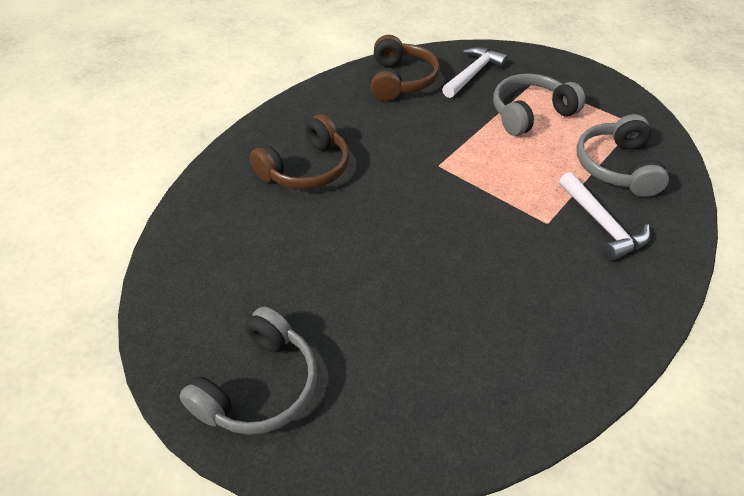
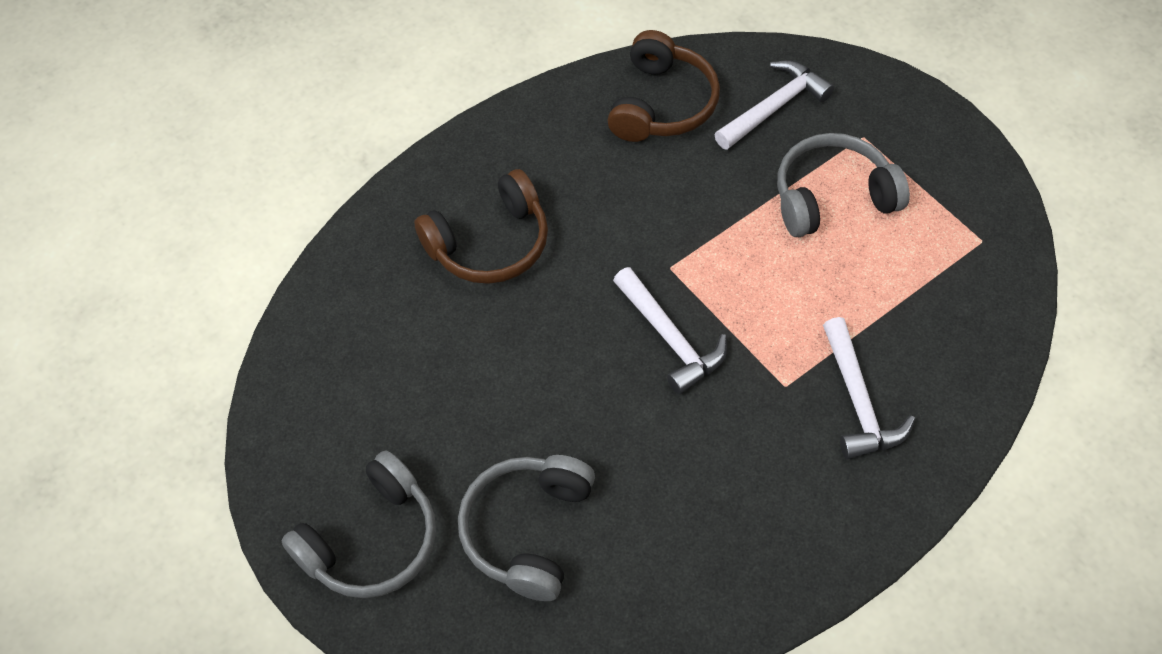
camera: 15 degrees right, 10 degrees up
grey headphones [576,114,669,197] -> grey headphones moved to [458,455,595,601]
none -> white hammer [613,267,727,394]

